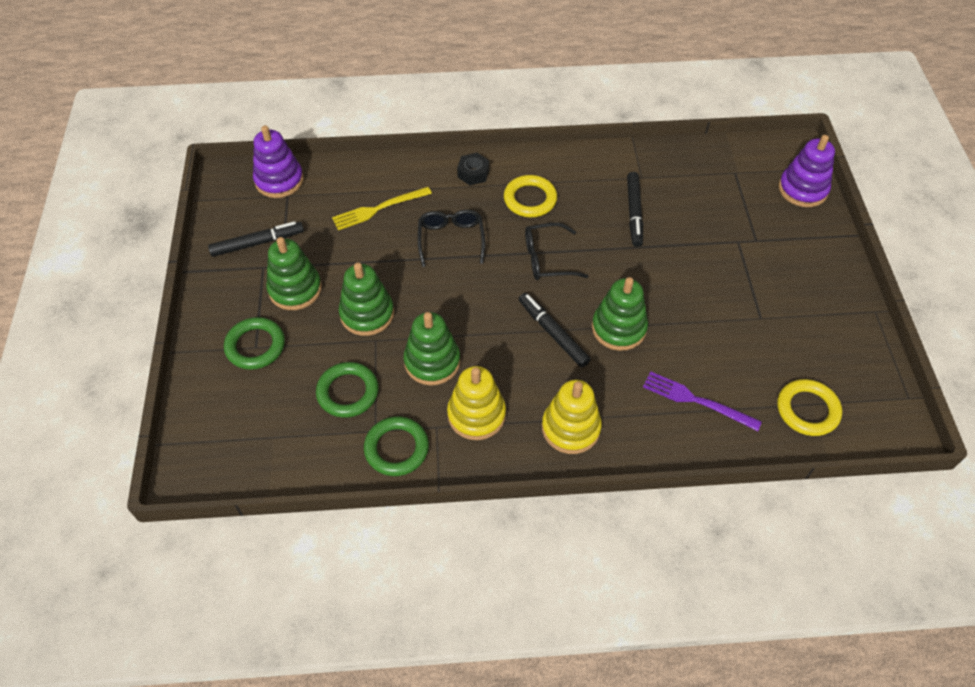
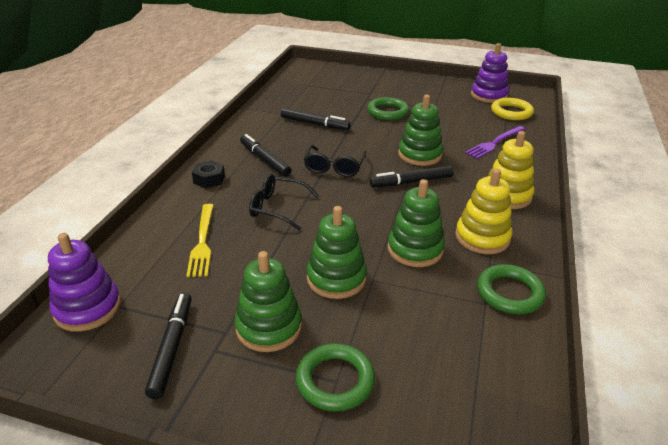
camera: 70 degrees left, 20 degrees down
green ring [316,362,379,418] -> green ring moved to [367,97,409,120]
yellow ring [504,175,557,217] -> black marker [240,134,291,177]
purple stacking toy [779,135,835,207] -> purple stacking toy moved to [471,43,509,103]

